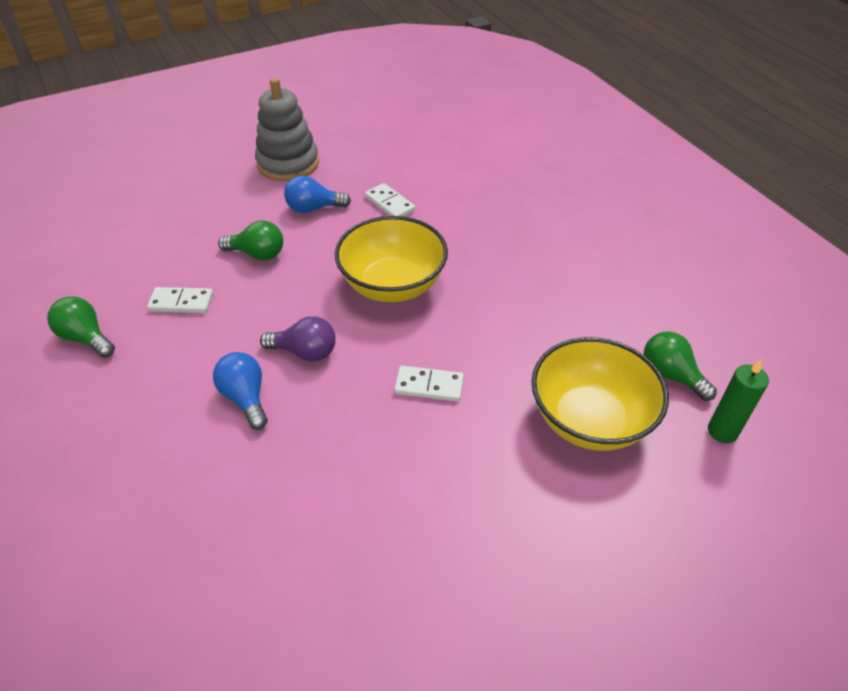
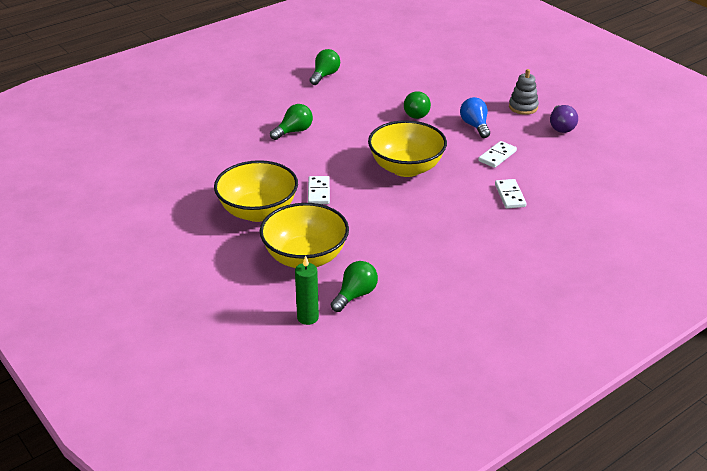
camera: 80 degrees right, 10 degrees down
white domino [147,287,213,313] -> white domino moved to [495,179,527,209]
blue light bulb [213,352,268,430] -> green light bulb [270,104,313,140]
grey stacking toy [255,78,319,181] -> grey stacking toy [509,69,539,115], size x0.60
purple light bulb [260,316,336,362] -> purple light bulb moved to [550,105,578,133]
none -> yellow bowl [214,160,298,222]

